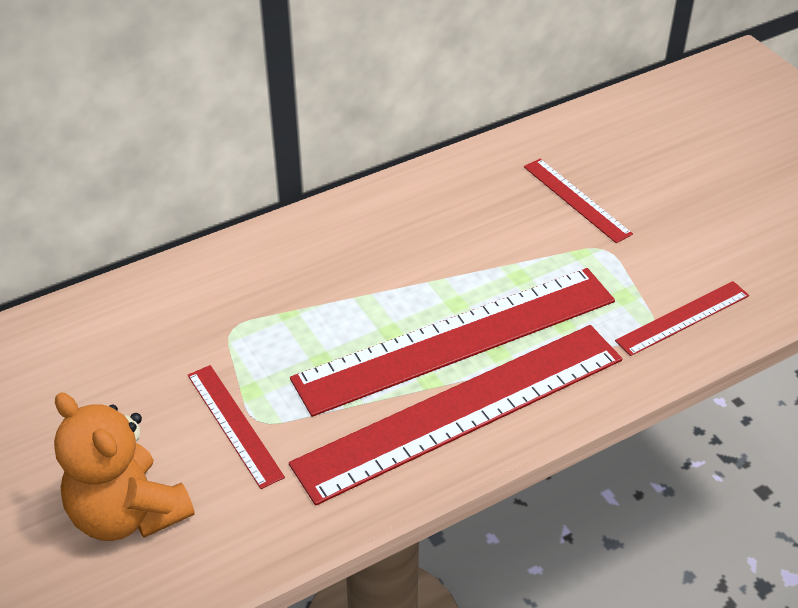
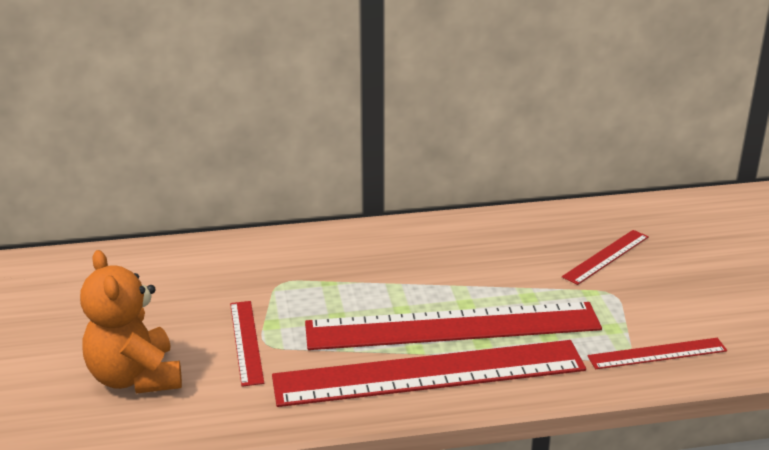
camera: 20 degrees right, 15 degrees down
red ruler [524,159,633,243] -> red ruler turned 60 degrees clockwise [562,230,649,285]

